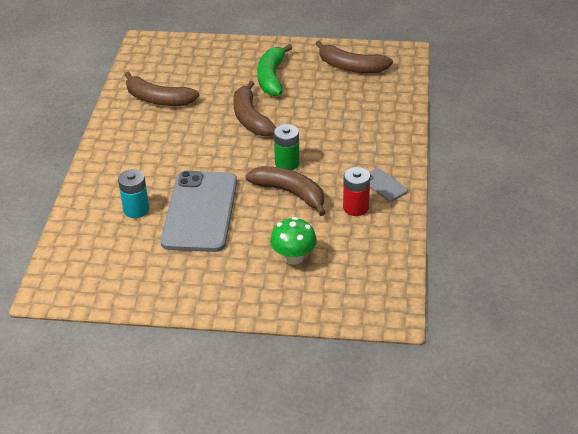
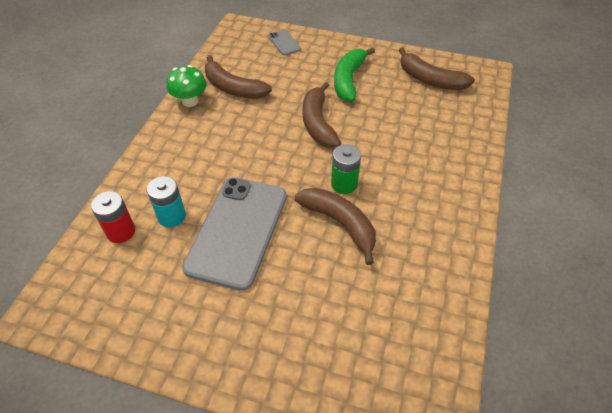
camera: 10 degrees right, 10 degrees up
green mushroom [270,217,317,265] -> green mushroom moved to [167,65,207,107]
red battery [343,167,370,216] -> red battery moved to [91,191,135,243]
grey phone [369,168,408,202] -> grey phone moved to [268,30,301,55]

